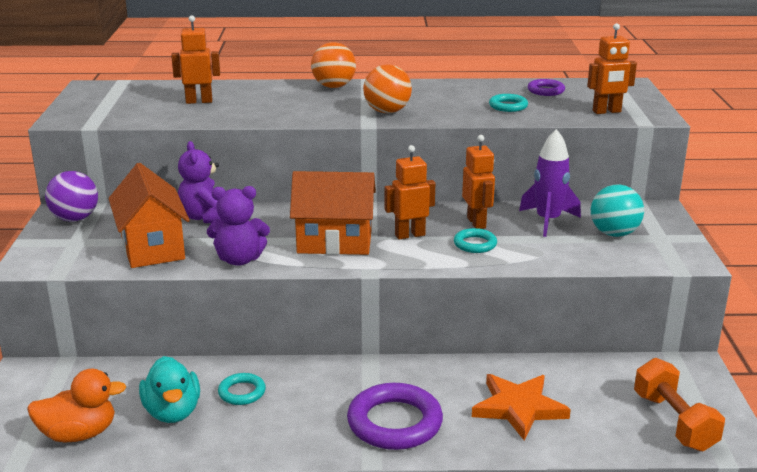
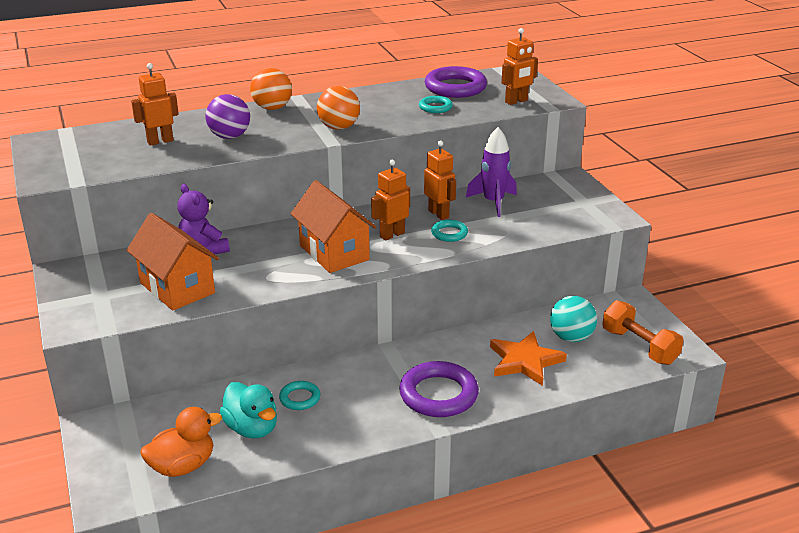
camera: 20 degrees left, 5 degrees up
purple ball [45,171,98,221] -> purple ball moved to [206,94,250,139]
purple teddy bear [207,186,270,266] -> none
orange house [290,171,376,255] -> orange house turned 75 degrees clockwise [291,180,376,273]
purple ring [527,79,565,96] -> purple ring [425,66,487,98], size x1.92
turquoise ball [591,184,644,237] -> turquoise ball moved to [550,296,597,342]

